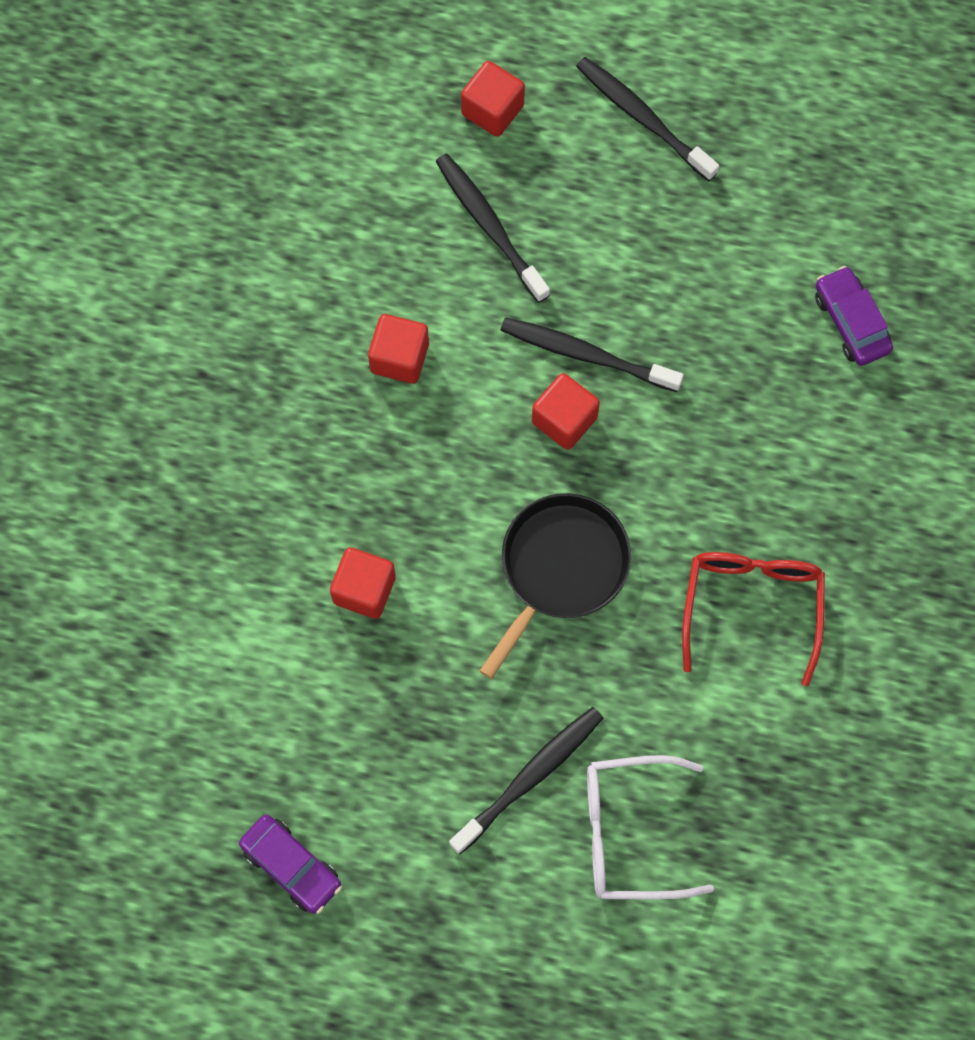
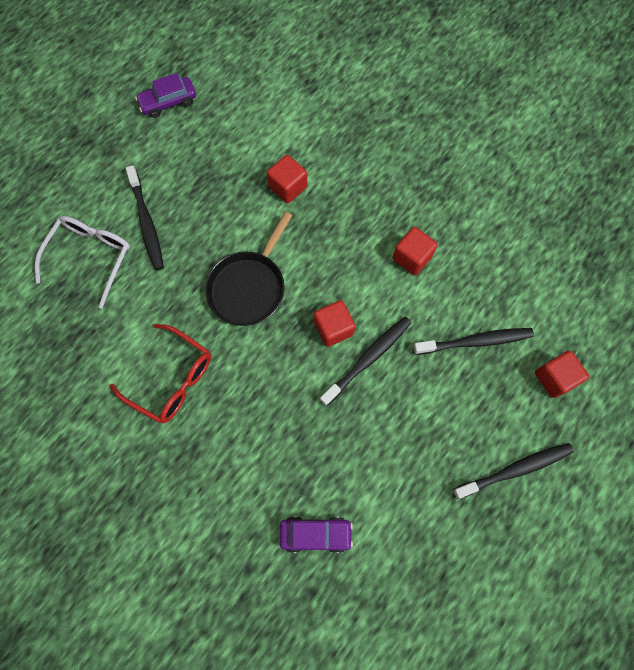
camera: 115 degrees right, 0 degrees up
black pan [479,493,631,679] -> black pan turned 60 degrees clockwise [205,212,292,326]

